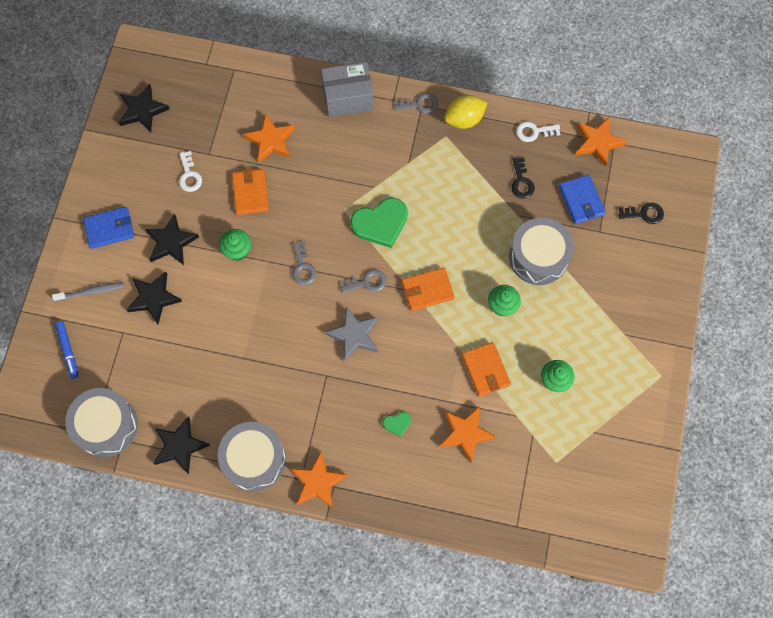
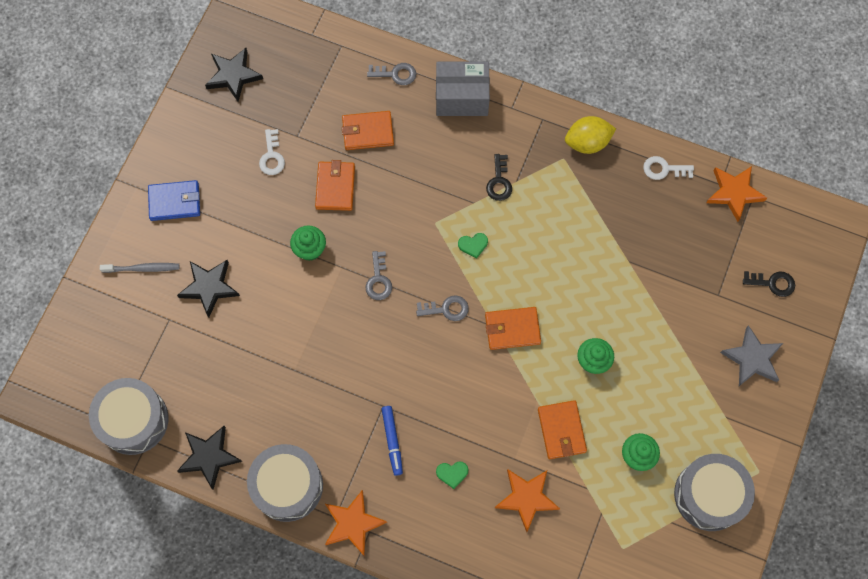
camera: 10 degrees right, 0 degrees up
blue marker [55,321,79,379] -> blue marker moved to [382,406,403,476]
black star [145,214,199,265] -> none
orange star [243,114,295,163] -> orange wallet [342,111,394,150]
grey star [325,307,379,361] -> grey star moved to [720,325,783,386]
green heart [350,198,408,248] -> green heart [458,233,488,259], size x0.46
grey key [395,93,438,113] -> grey key moved to [367,63,416,85]
grey drum [509,218,574,285] -> grey drum moved to [674,454,755,531]
black key [511,157,535,198] -> black key moved to [486,154,512,201]
blue wallet [559,175,606,224] -> none

